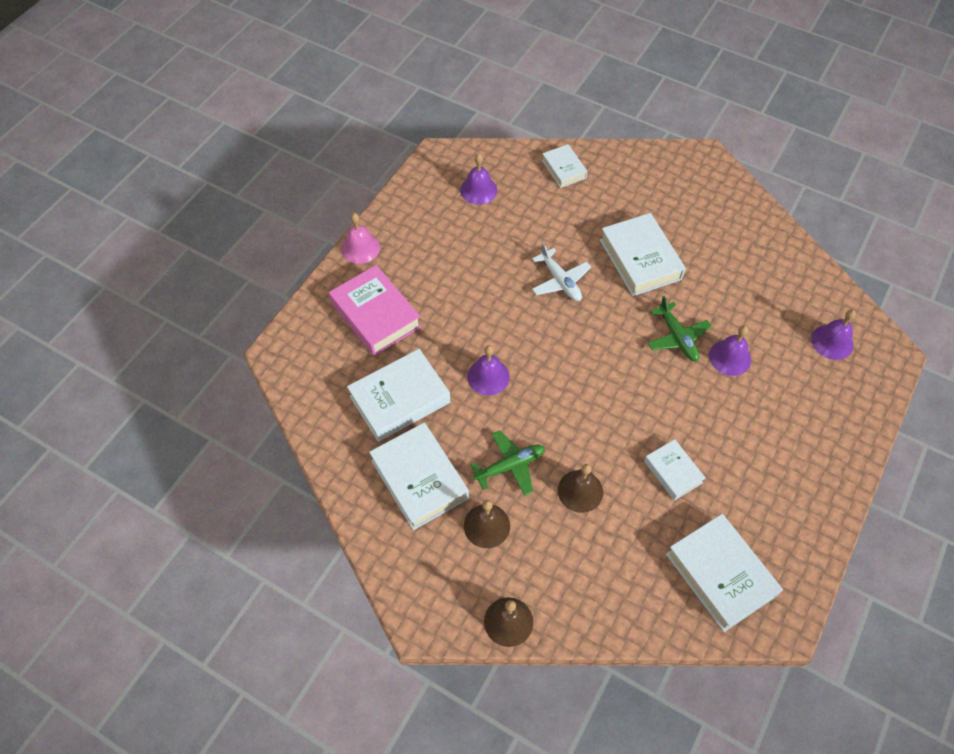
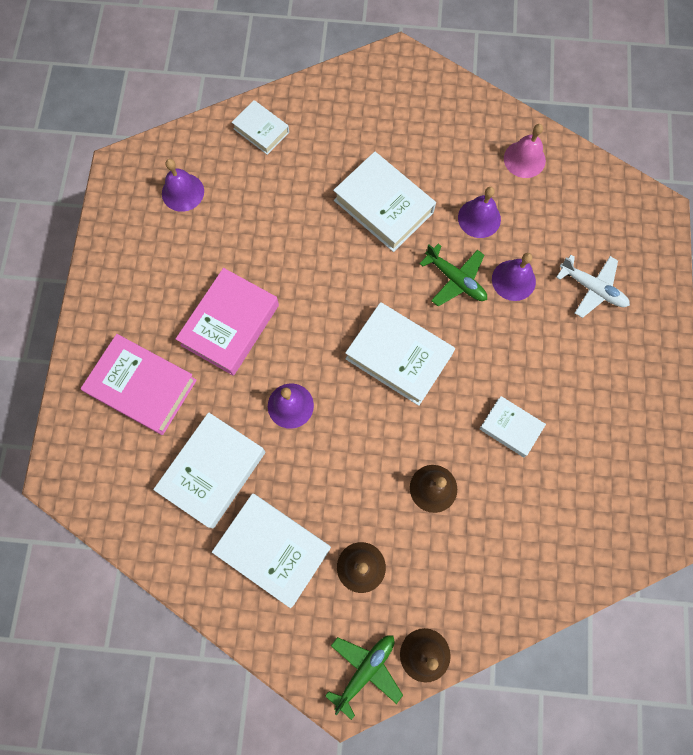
camera: 25 degrees left, 15 degrees up
pink bell [341,213,380,264] -> pink bell moved to [504,124,546,178]
green plane [470,430,545,496] -> green plane moved to [325,635,403,720]
white plane [532,243,591,301] -> white plane moved to [556,255,630,318]
white book [666,514,783,632] -> white book moved to [345,302,455,406]
purple bell [811,310,856,360] -> purple bell moved to [458,187,501,238]
none -> pink book [176,268,279,376]

